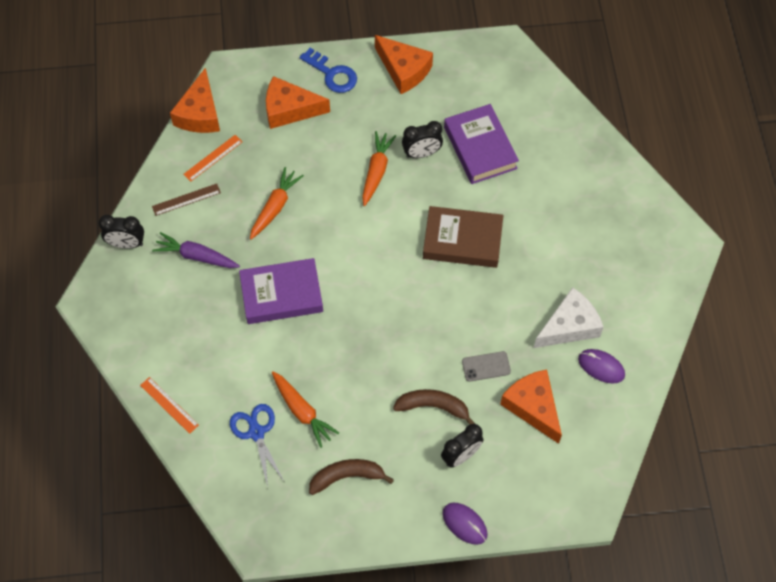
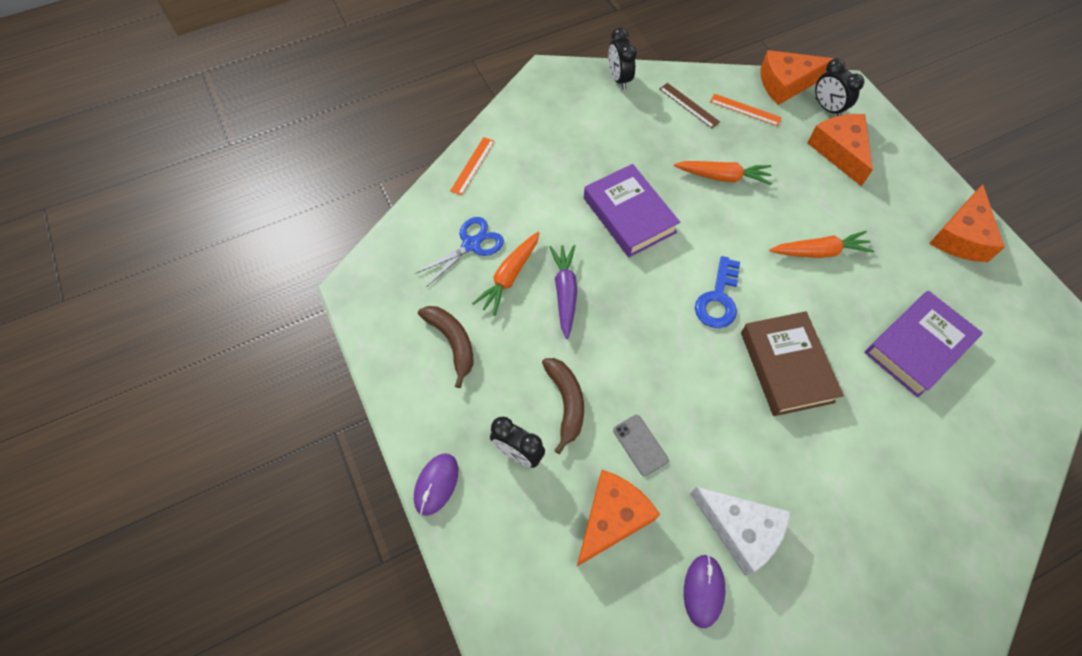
camera: 70 degrees right, 0 degrees up
purple carrot [152,232,240,268] -> purple carrot moved to [549,245,577,339]
blue key [300,48,357,93] -> blue key moved to [695,256,740,328]
black clock [402,121,443,158] -> black clock moved to [815,58,864,116]

